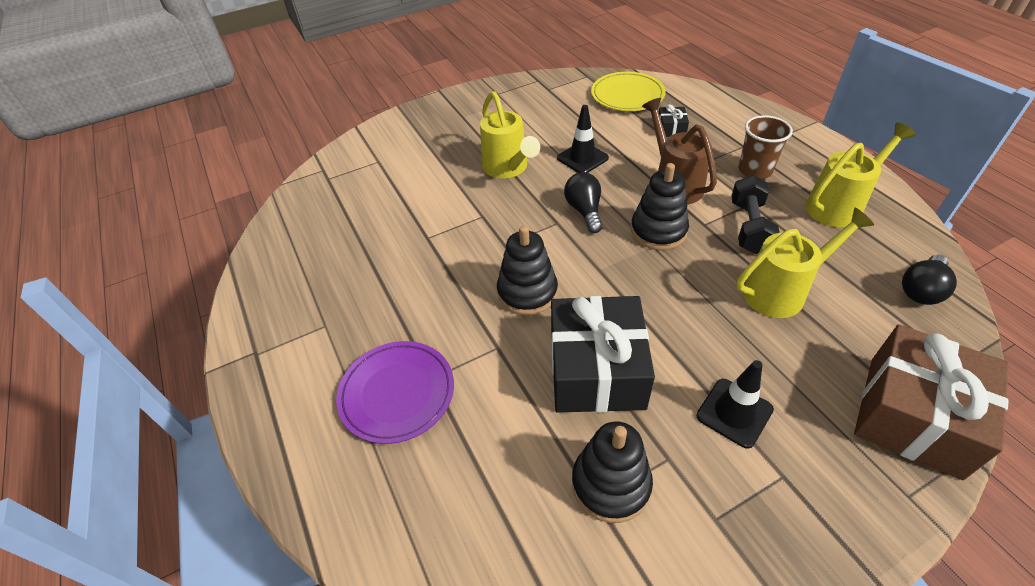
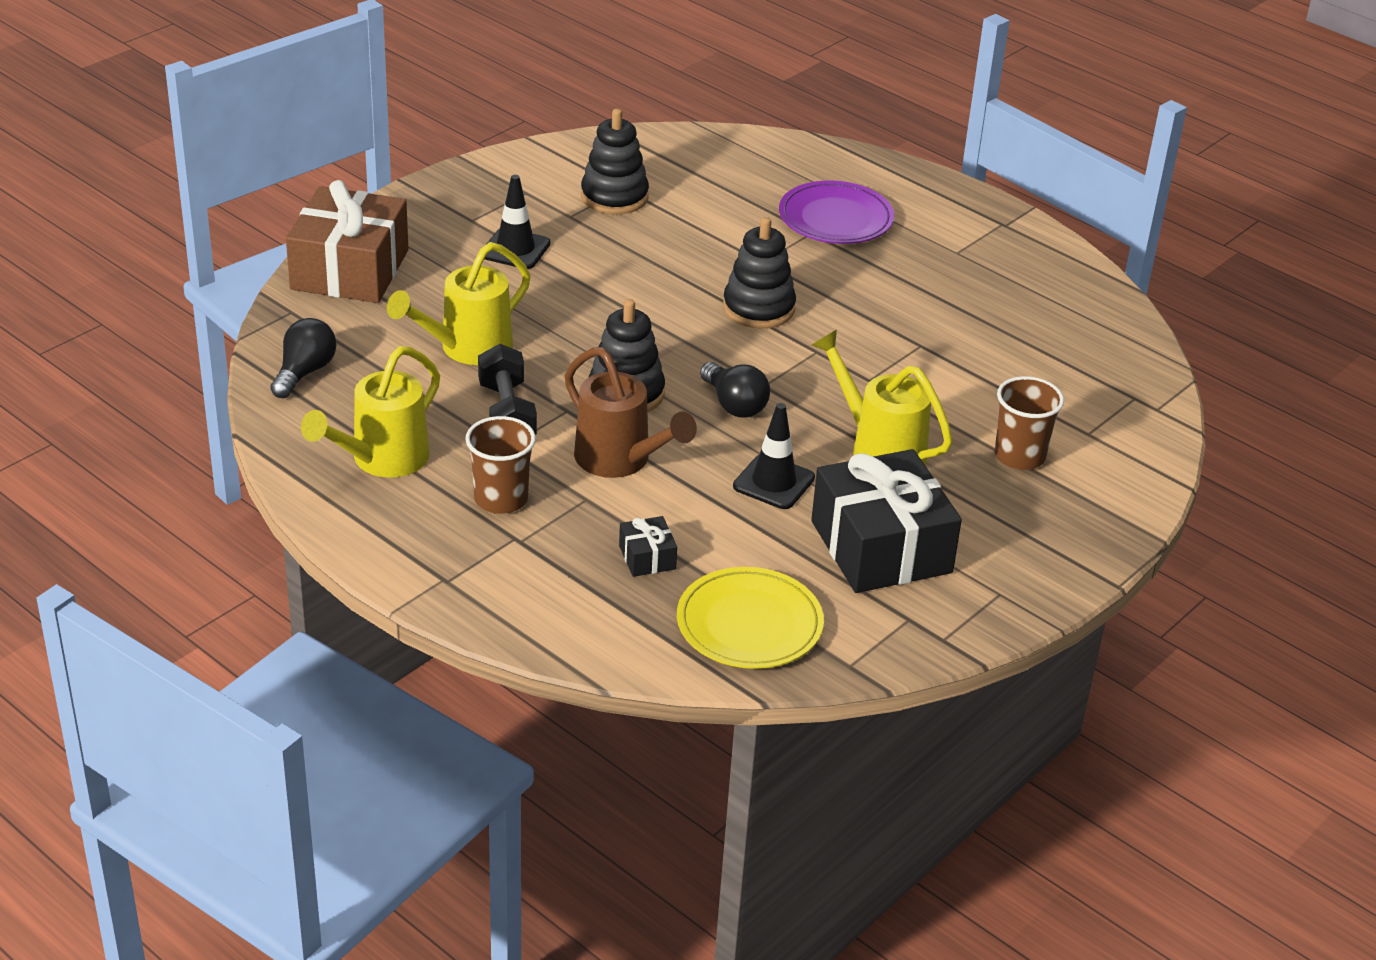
camera: 155 degrees right, 10 degrees down
black gift [551,296,655,413] -> black gift moved to [811,449,962,593]
none -> brown cup [995,376,1064,470]

